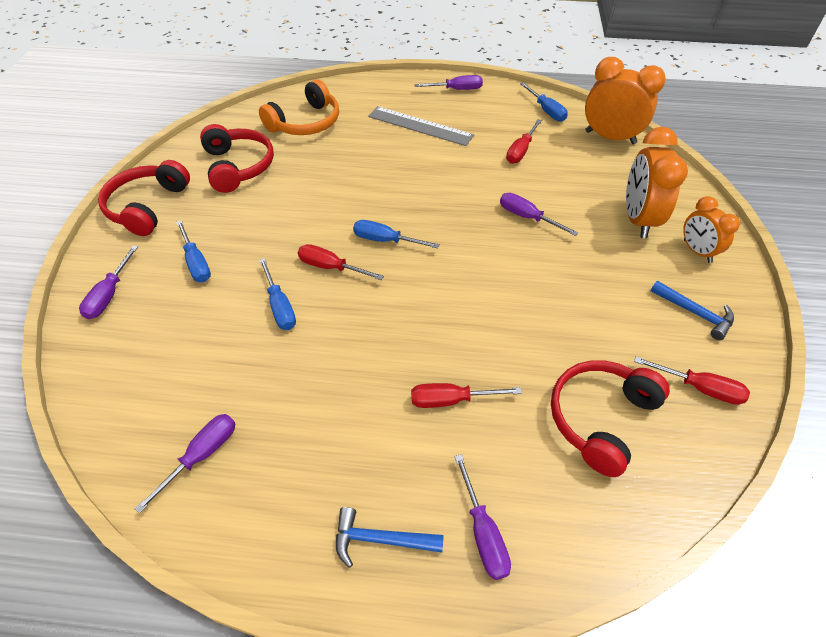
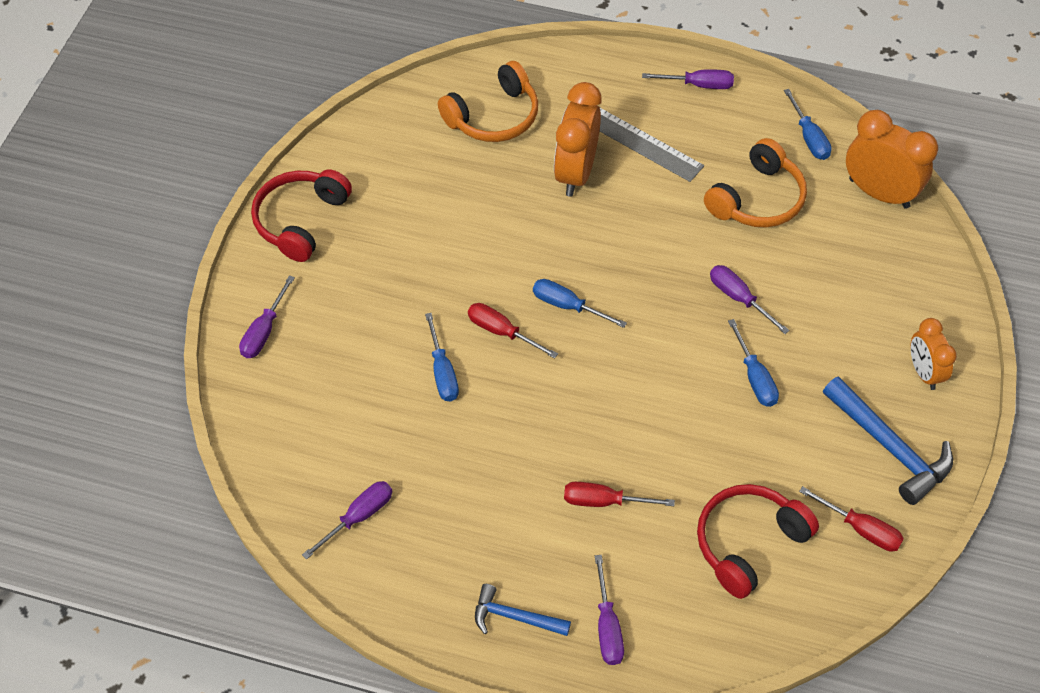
camera: 10 degrees right, 5 degrees up
blue screwdriver [176,220,211,282] -> blue screwdriver moved to [728,319,779,407]
red headphones [200,124,274,193] -> none
red screwdriver [506,119,542,164] -> orange headphones [704,138,807,227]
orange clock [626,127,688,238] -> orange clock moved to [554,82,602,197]
blue hammer [650,281,734,340] -> blue hammer [823,376,953,505], size x1.64

